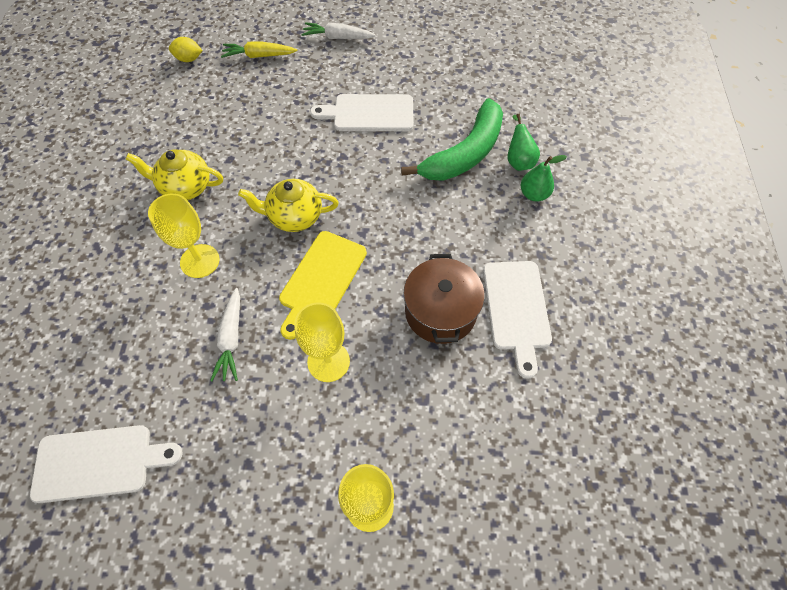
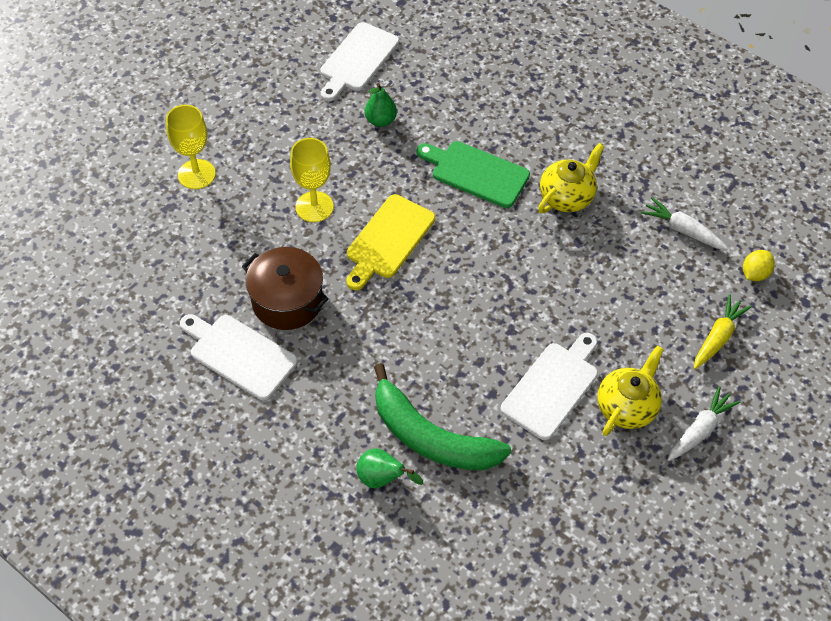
camera: 125 degrees right, 5 degrees down
yellow goblet [148,193,219,278] -> green cutting board [416,141,530,208]
white carrot [210,288,240,382] -> white carrot moved to [641,197,728,250]
yellow teapot [238,179,339,232] -> yellow teapot moved to [597,346,664,436]
yellow cutting board [279,231,367,340] -> yellow cutting board turned 120 degrees counterclockwise [346,194,435,290]
green banana [401,98,503,181] -> green banana turned 45 degrees counterclockwise [374,363,511,470]
green pear [521,155,567,201] -> green pear moved to [365,83,397,127]

